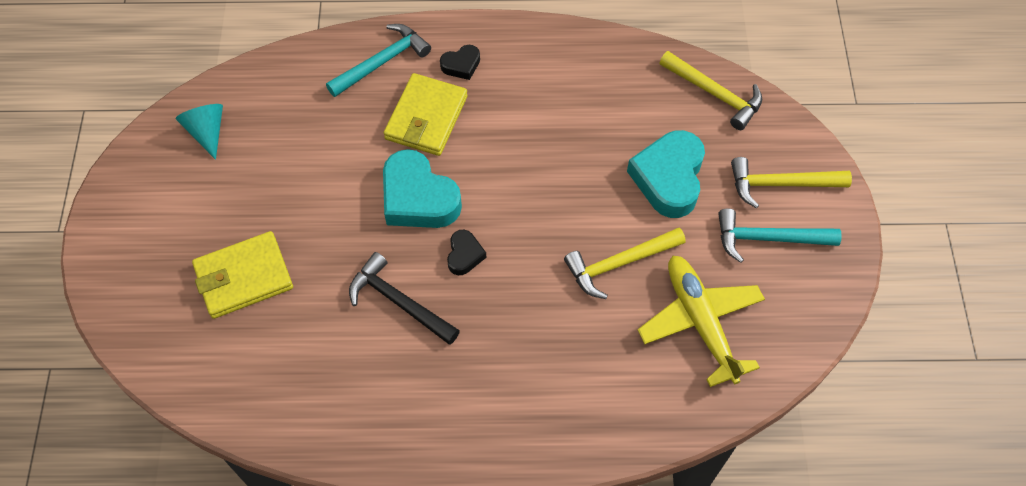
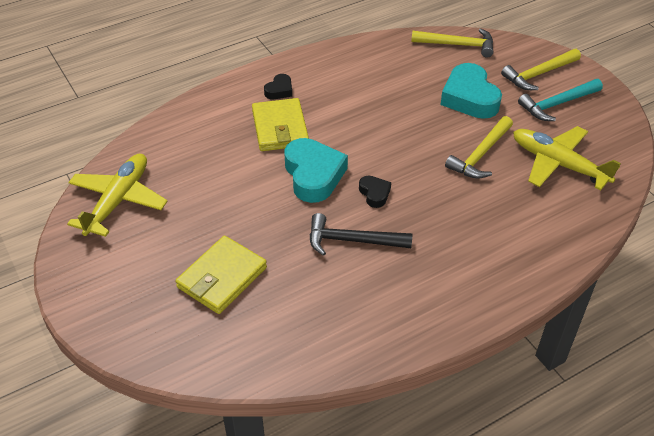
camera: 30 degrees left, 15 degrees down
turquoise cone [176,104,223,160] -> yellow plane [67,154,168,237]
turquoise hammer [326,24,431,97] -> none
turquoise heart [383,149,462,228] -> turquoise heart turned 120 degrees counterclockwise [284,138,348,203]

